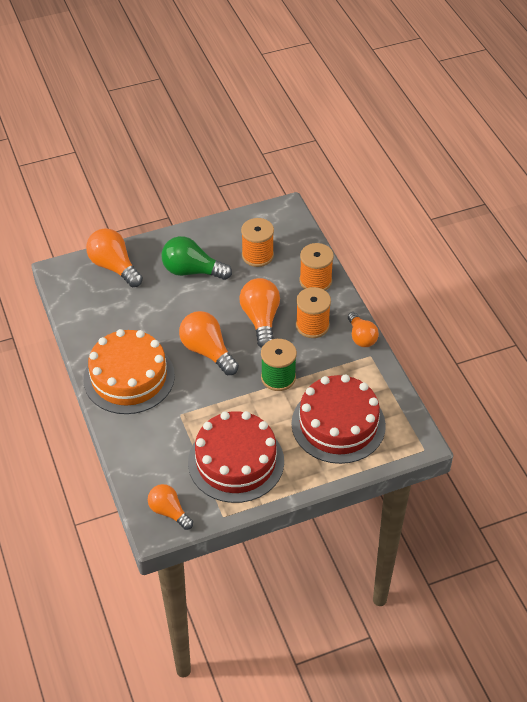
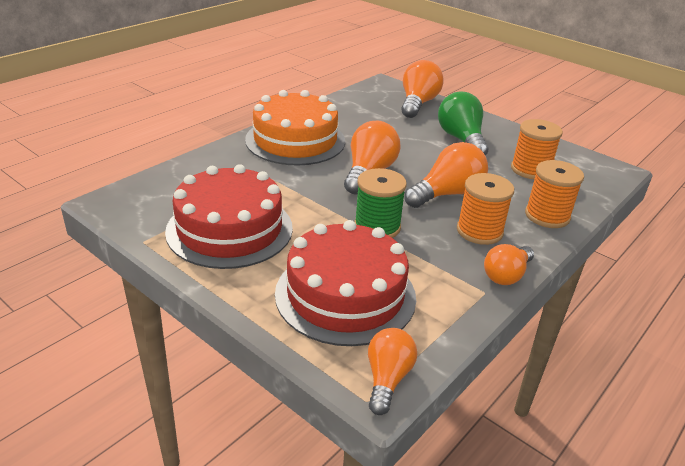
camera: 60 degrees right, 15 degrees down
orange light bulb [148,484,193,530] -> orange light bulb moved to [368,328,417,415]

